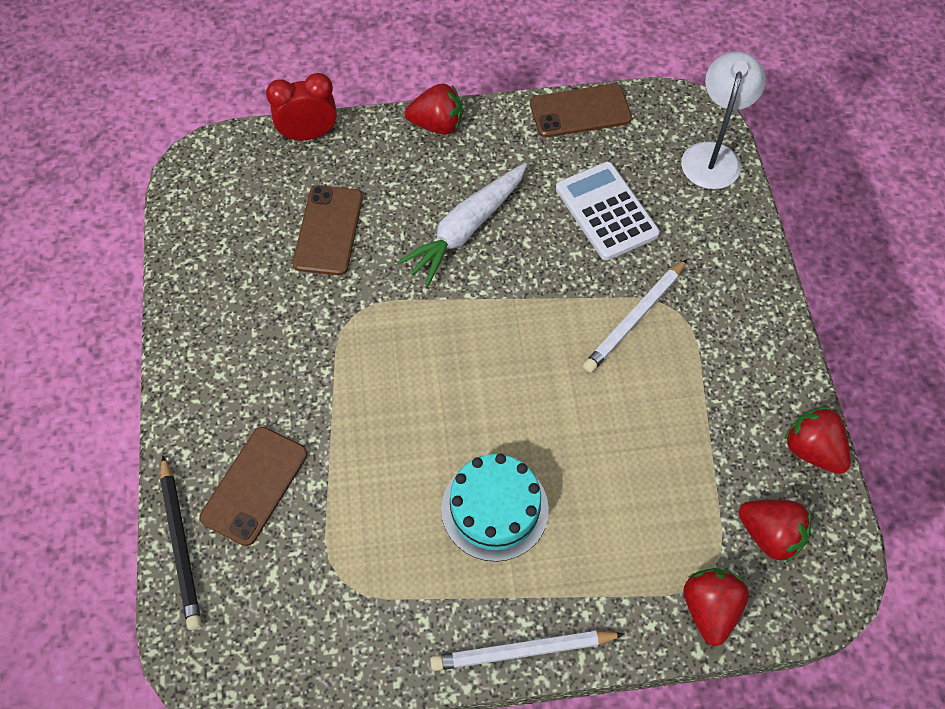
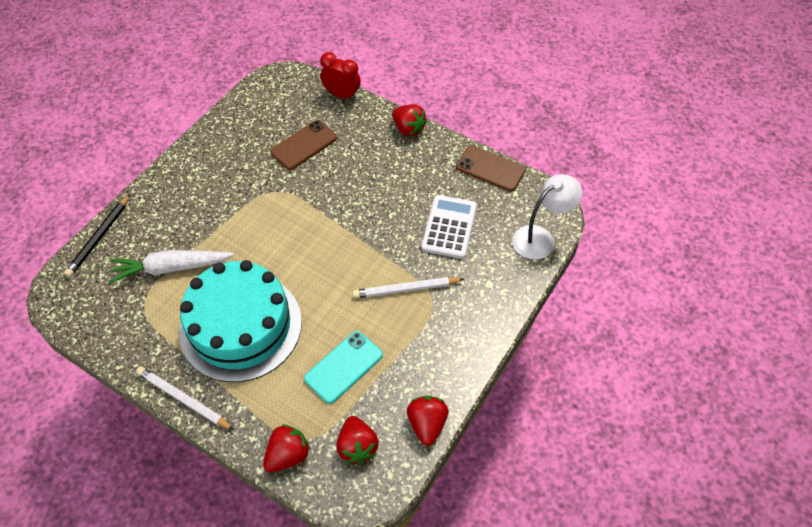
camera: 40 degrees right, 5 degrees down
brown phone [200,427,307,546] -> none
white carrot [397,163,527,286] -> white carrot moved to [109,250,234,283]
turquoise cake [441,454,549,562] -> turquoise cake [179,260,302,382], size x1.79
none -> turquoise phone [304,331,383,404]

